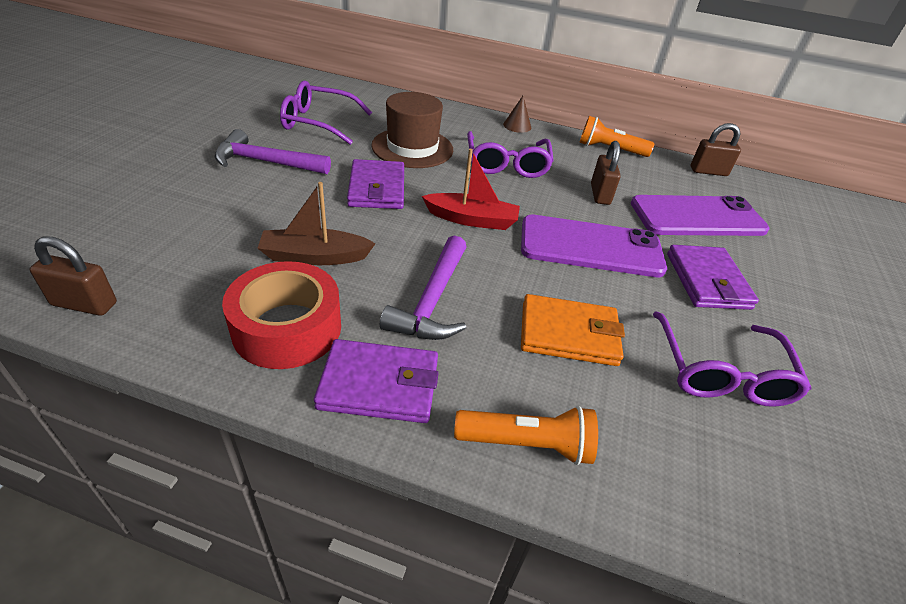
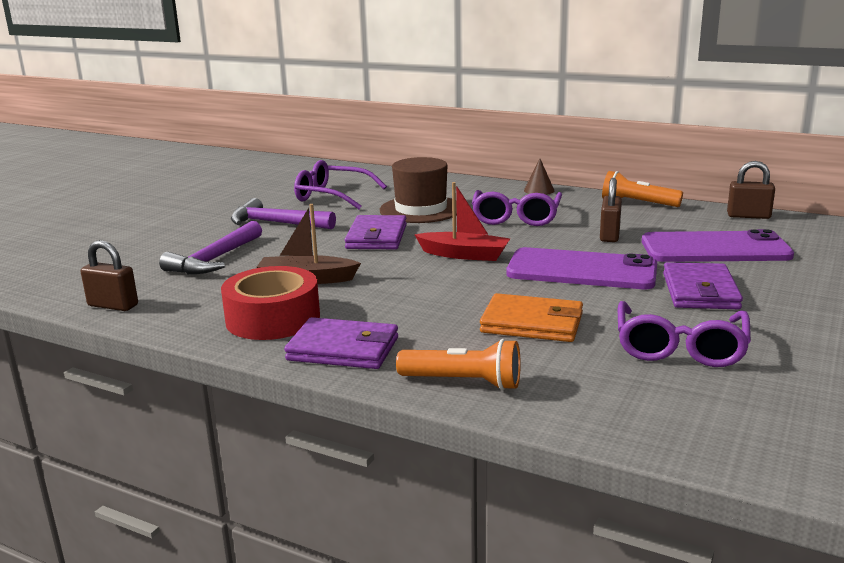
camera: 15 degrees right, 20 degrees down
purple hammer [380,236,466,340] -> purple hammer moved to [159,221,262,274]

